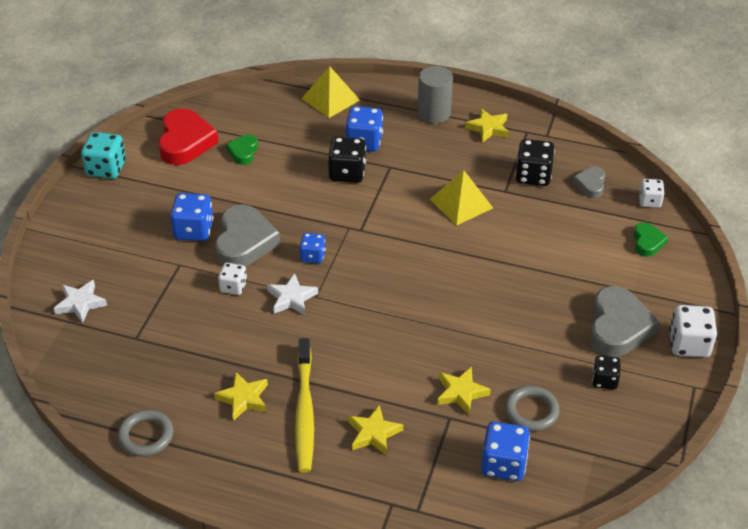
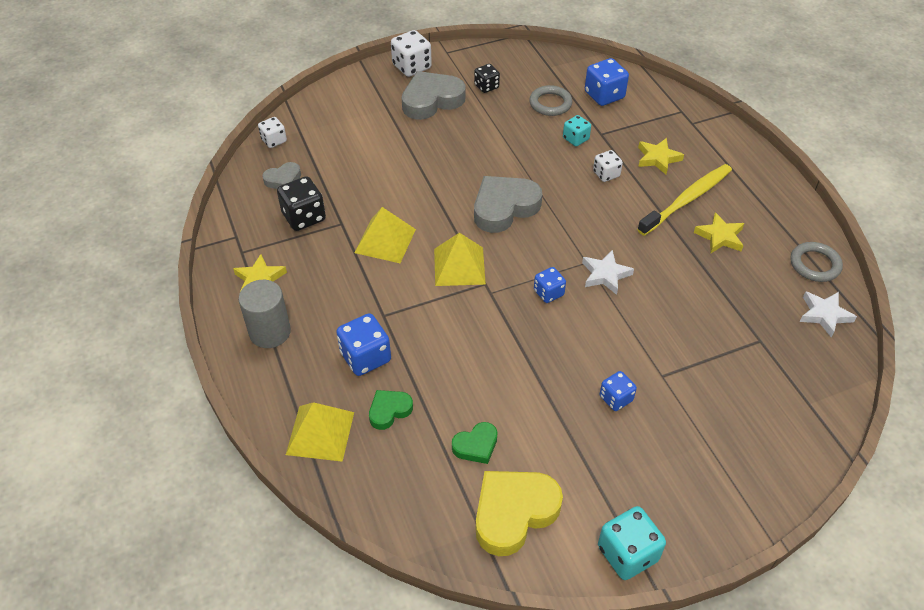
camera: 130 degrees left, 5 degrees up
white star [54,280,107,323] -> white star moved to [800,292,857,338]
red heart [158,108,219,165] -> yellow heart [476,471,563,556]
blue dice [170,193,214,241] -> blue dice [600,371,637,411], size x0.62
grey heart [215,204,280,267] -> grey heart moved to [474,176,542,233]
white dice [218,263,247,295] -> white dice moved to [593,150,623,182]
black dice [328,137,366,183] -> none
yellow star [437,367,491,415] -> turquoise dice [563,115,591,146]
green heart [634,222,668,257] -> green heart moved to [369,390,413,430]
none -> yellow pyramid [434,233,486,286]

